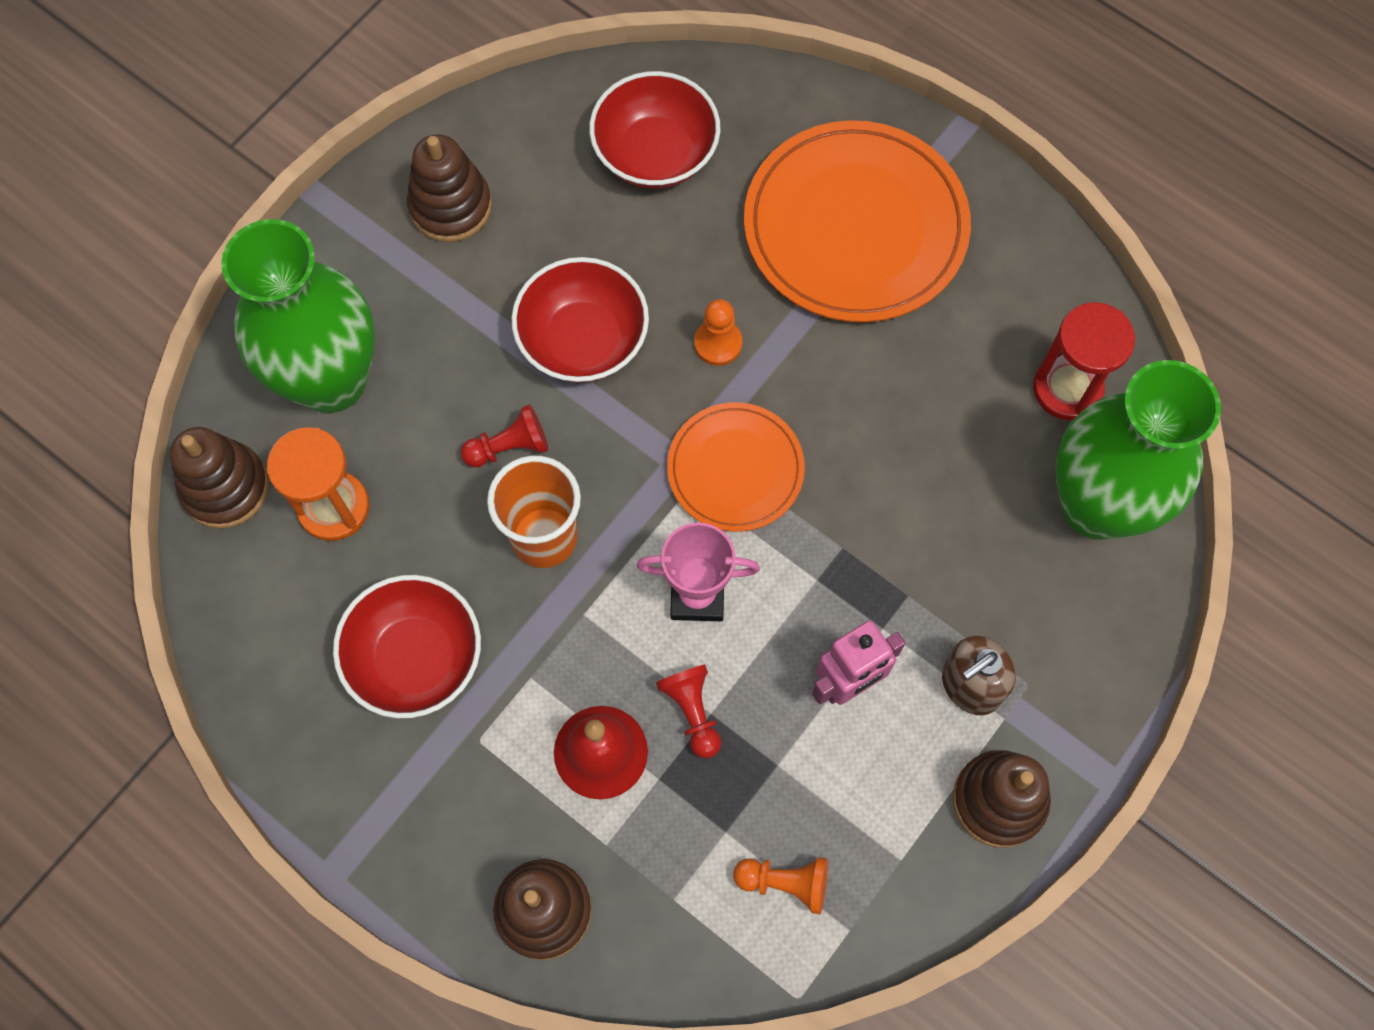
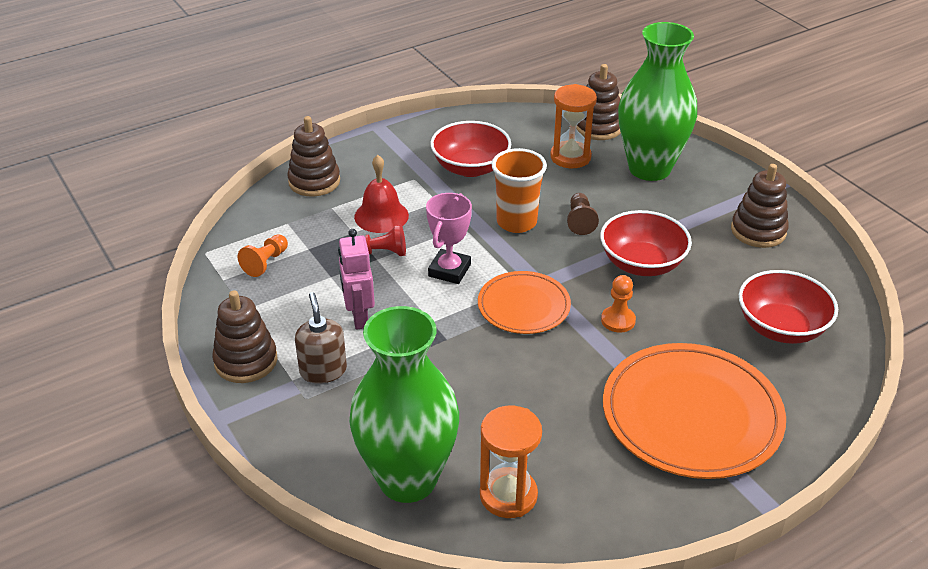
camera: 110 degrees right, 30 degrees down
red pawn [461,404,549,467] -> brown pawn [567,193,599,235]
red hourglass [1033,302,1135,420] -> orange hourglass [480,405,542,518]

